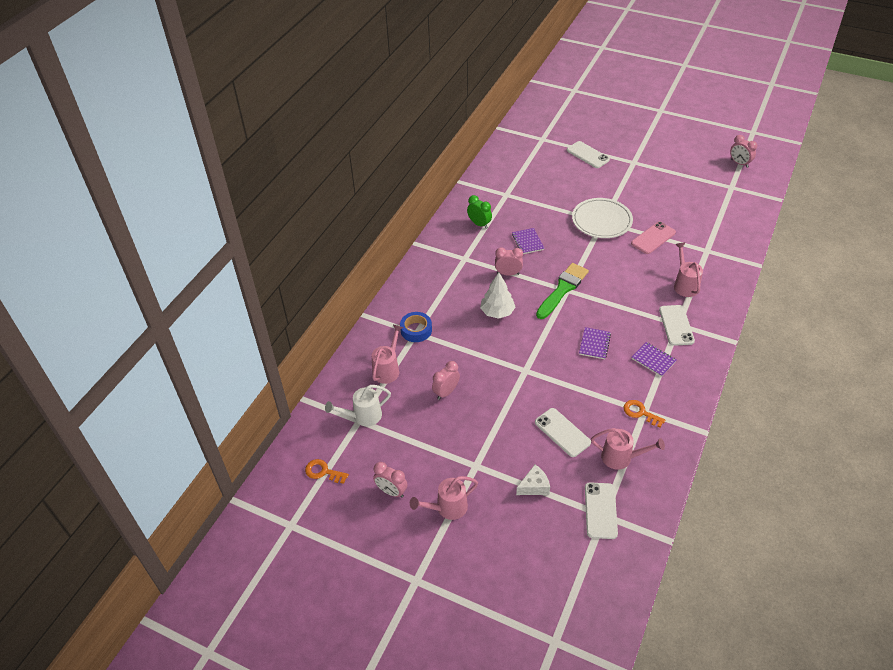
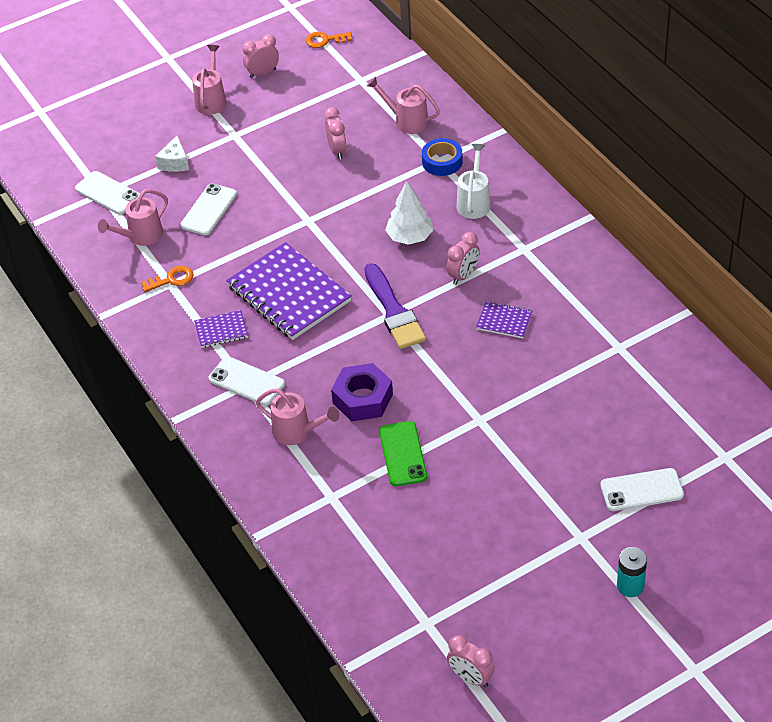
camera: 125 degrees right, 0 degrees up
orange key [305,459,349,484] -> orange key turned 150 degrees counterclockwise [305,32,352,48]
white watering can [325,385,391,426] -> white watering can moved to [457,144,491,219]
pink watering can [372,325,403,384] -> pink watering can turned 150 degrees clockwise [367,77,440,134]
green clock [467,195,492,229] -> none
white phone [535,408,591,457] -> white phone turned 60 degrees counterclockwise [180,183,237,235]
green brush [536,263,589,319] -> purple brush [364,263,426,349]
white plate [572,198,633,238] -> none
purple notebook [579,327,611,359] -> purple notebook [226,242,352,340], size x2.19
pink phone [631,222,676,254] -> green phone [379,421,427,486]
pink clock [730,135,757,168] -> pink clock turned 135 degrees counterclockwise [447,635,495,687]
none -> purple nut [331,363,393,421]
none -> turquoise battery [617,547,647,597]

